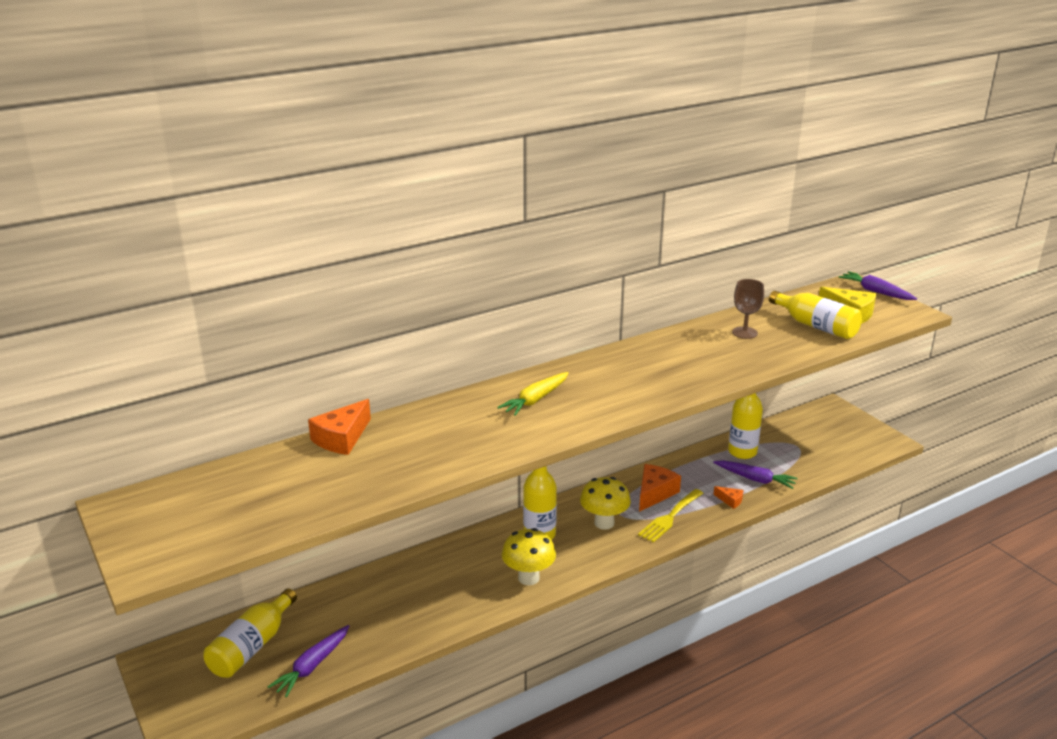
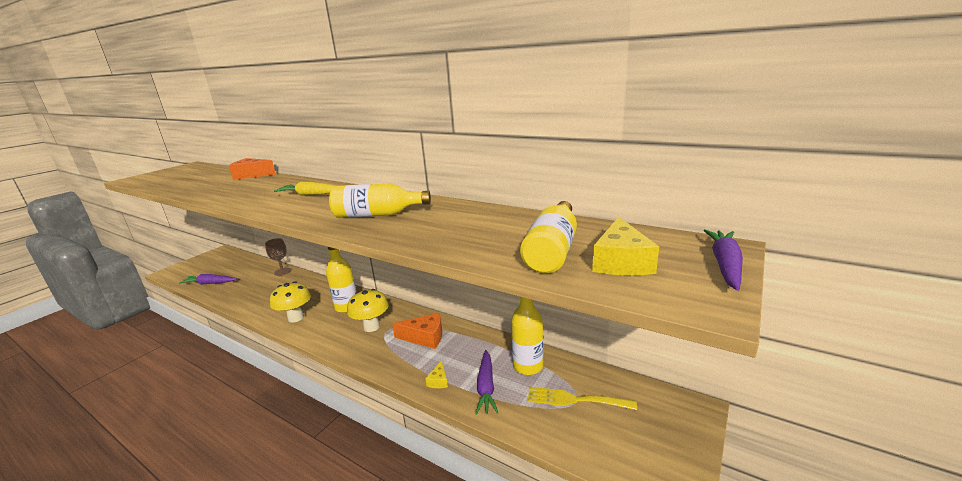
camera: 65 degrees right, 5 degrees down
yellow bottle [203,588,297,678] -> yellow bottle moved to [329,183,431,218]
yellow fork [638,489,704,543] -> yellow fork moved to [527,387,637,410]
orange cheese [713,486,743,509] -> yellow cheese [425,360,448,388]
brown goblet [732,279,764,339] -> brown goblet moved to [265,238,291,276]

